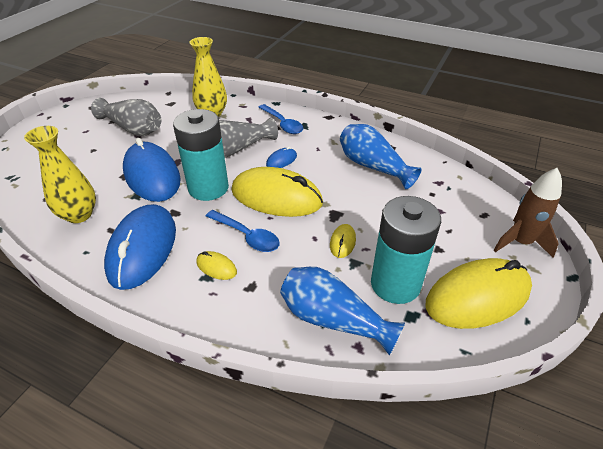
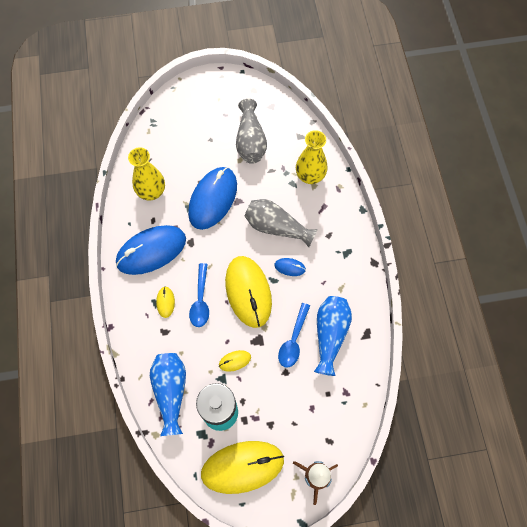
camera: 55 degrees right, 25 degrees up
turquoise battery [173,109,229,201] -> none
blue spoon [258,104,303,134] -> blue spoon moved to [278,303,310,368]
yellow mouse [425,258,532,329] -> yellow mouse turned 45 degrees counterclockwise [201,441,284,494]

